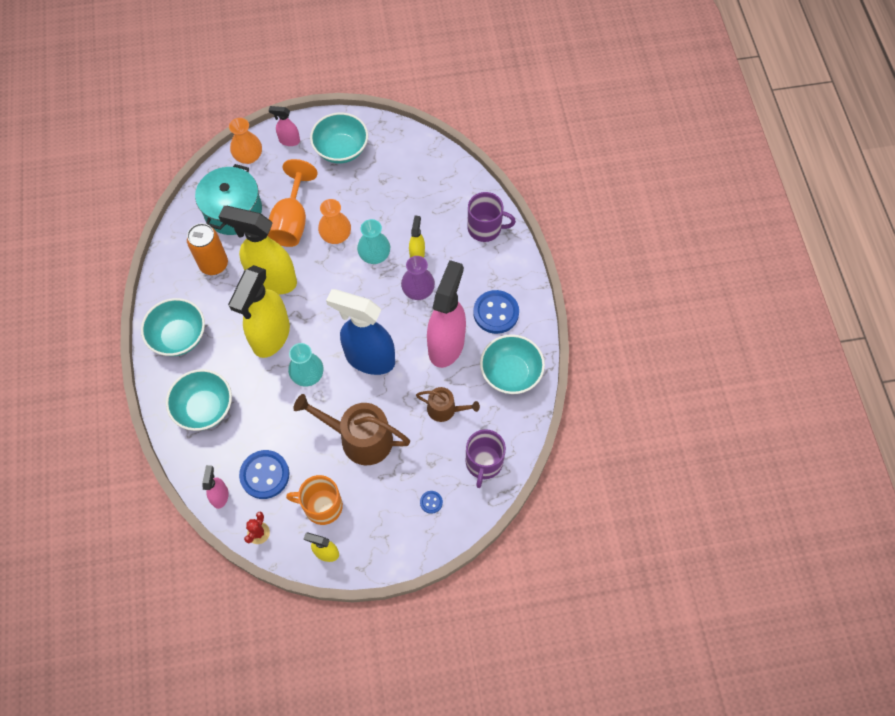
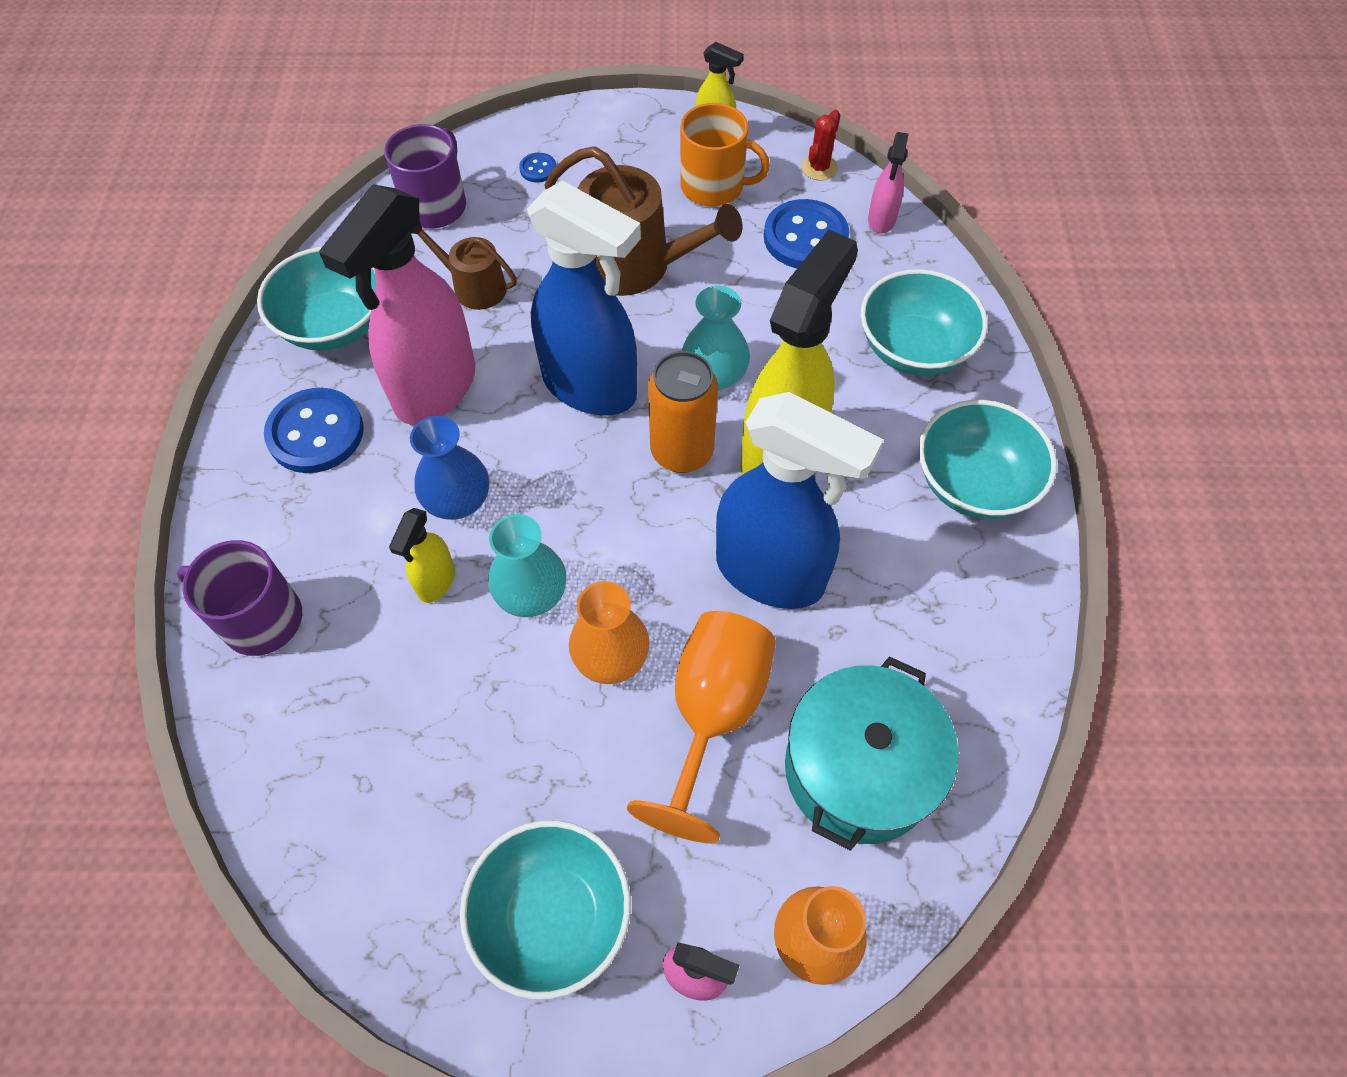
camera: 170 degrees left, 5 degrees down
orange can [187,223,228,275] -> orange can moved to [648,351,718,473]
yellow spray bottle [218,206,297,295] -> blue spray bottle [716,392,884,609]
purple vase [401,256,435,300] -> blue vase [410,416,489,520]

